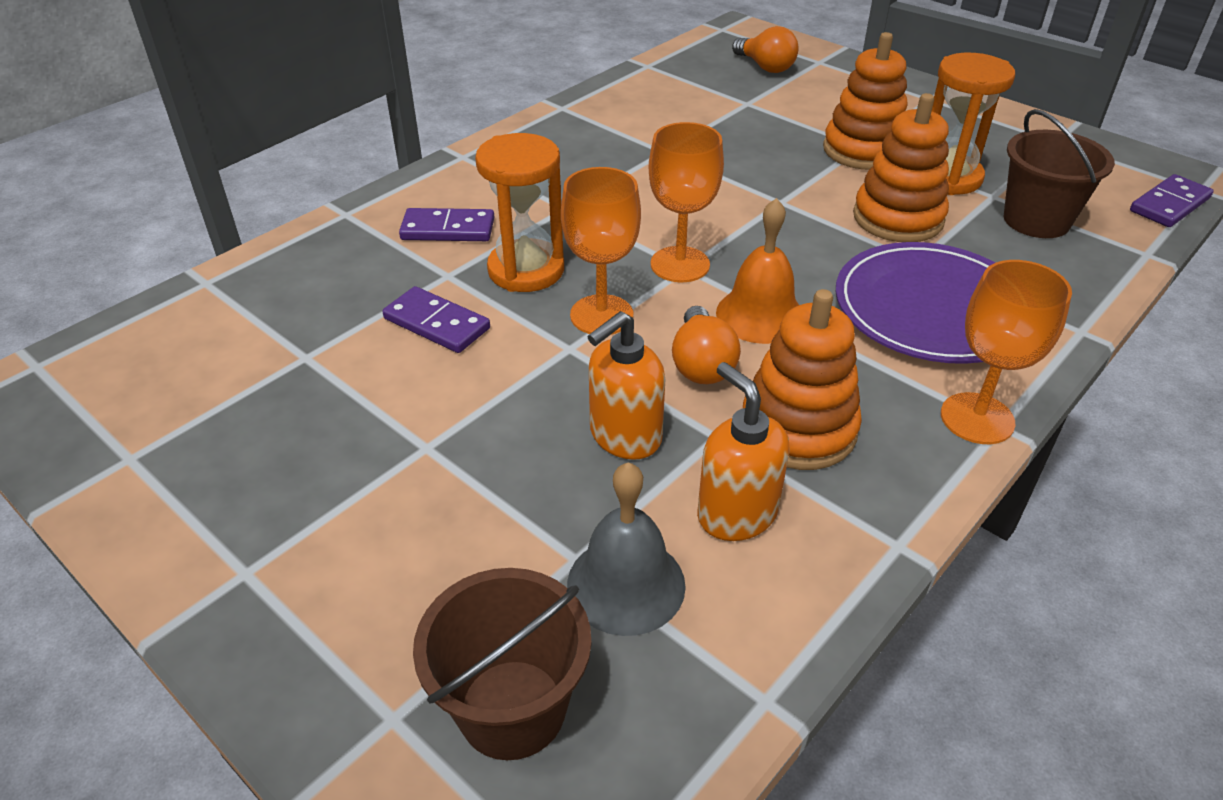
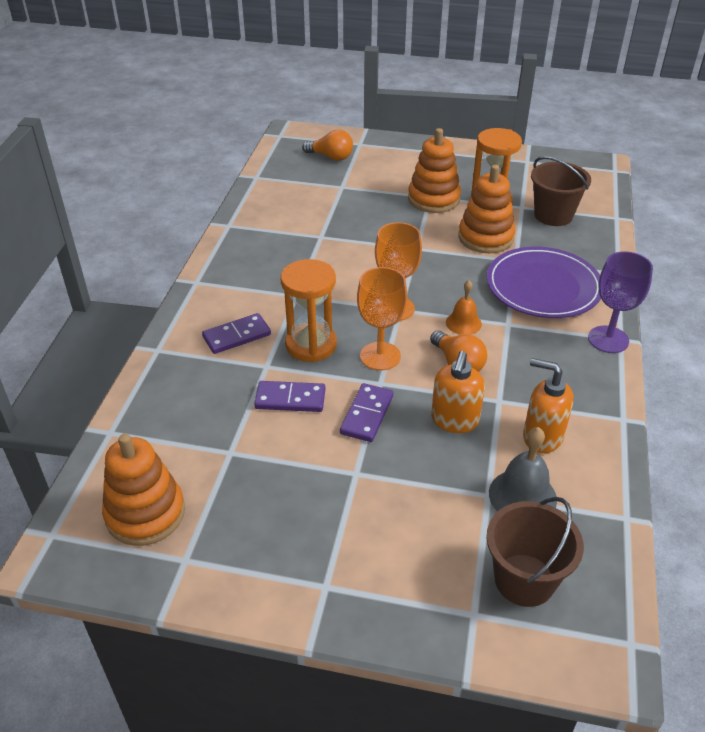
camera: 30 degrees left, 0 degrees up
orange bell [716,198,799,344] -> orange bell [446,280,482,335], size x0.66
orange stacking toy [743,289,862,470] -> orange stacking toy moved to [102,434,185,546]
orange goblet [941,260,1072,444] -> purple goblet [588,251,653,353]
purple domino [1130,174,1214,227] -> purple domino moved to [340,383,393,442]

